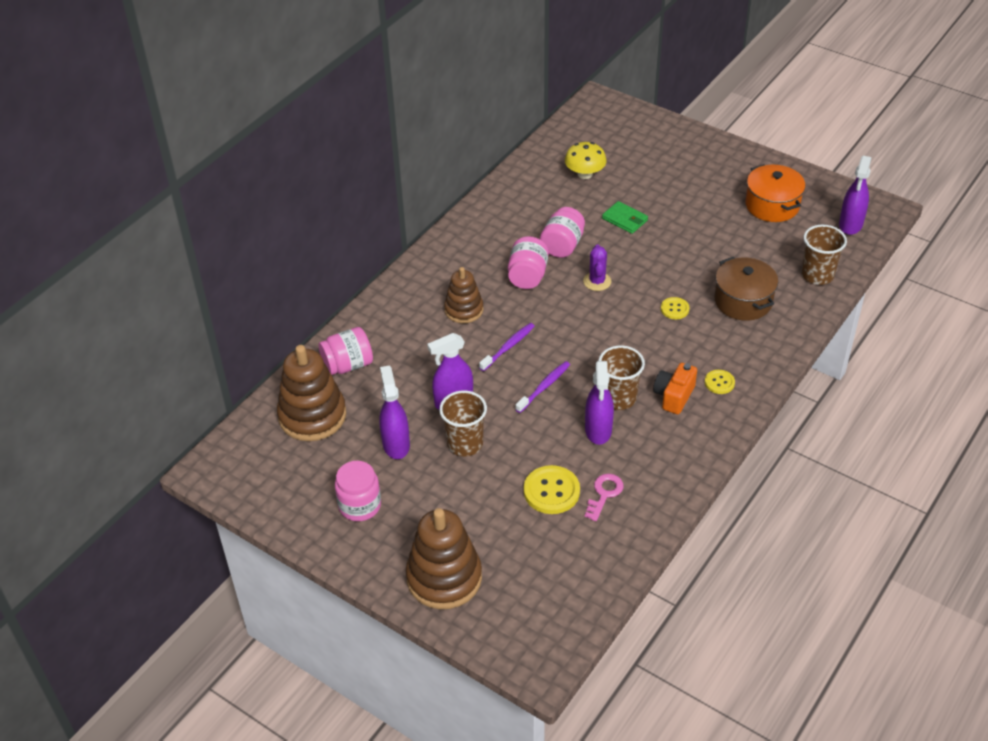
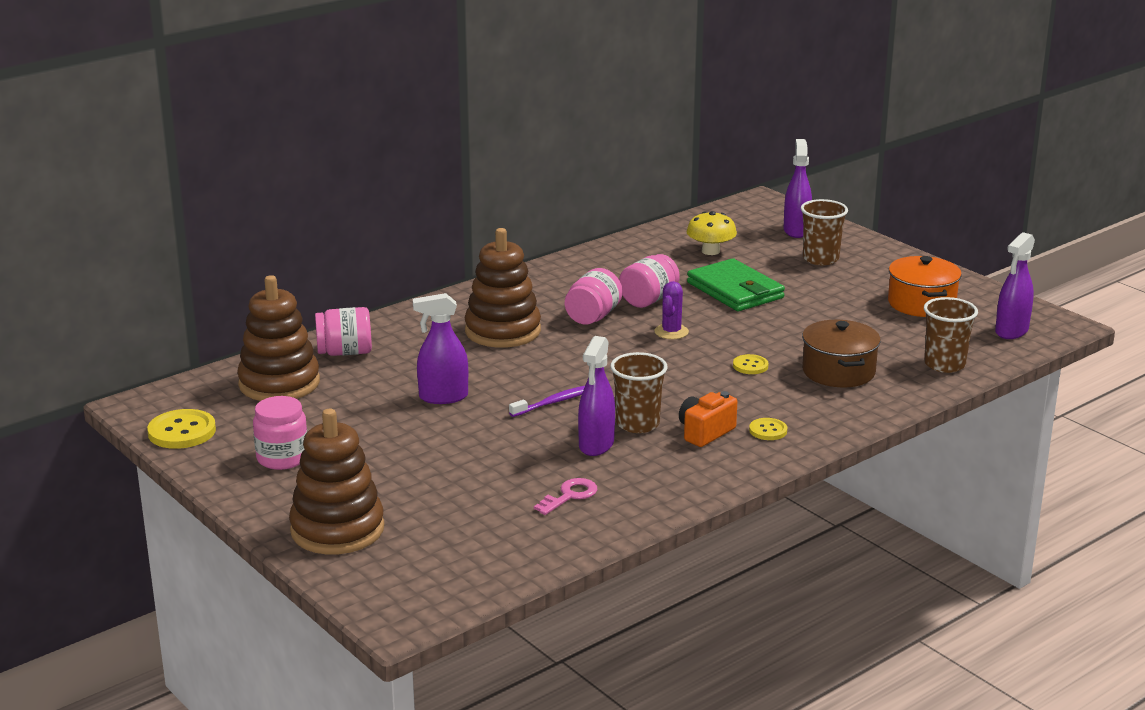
camera: 15 degrees right, 20 degrees down
purple spray bottle [379,366,410,459] -> purple spray bottle moved to [784,139,812,238]
brown cup [439,391,487,456] -> brown cup moved to [801,199,848,265]
brown stacking toy [444,267,483,323] -> brown stacking toy [465,228,541,348], size x1.62
purple toothbrush [479,323,535,371] -> none
yellow button [524,465,580,514] -> yellow button moved to [147,409,216,449]
green wallet [602,201,648,234] -> green wallet [687,258,785,311], size x1.81

